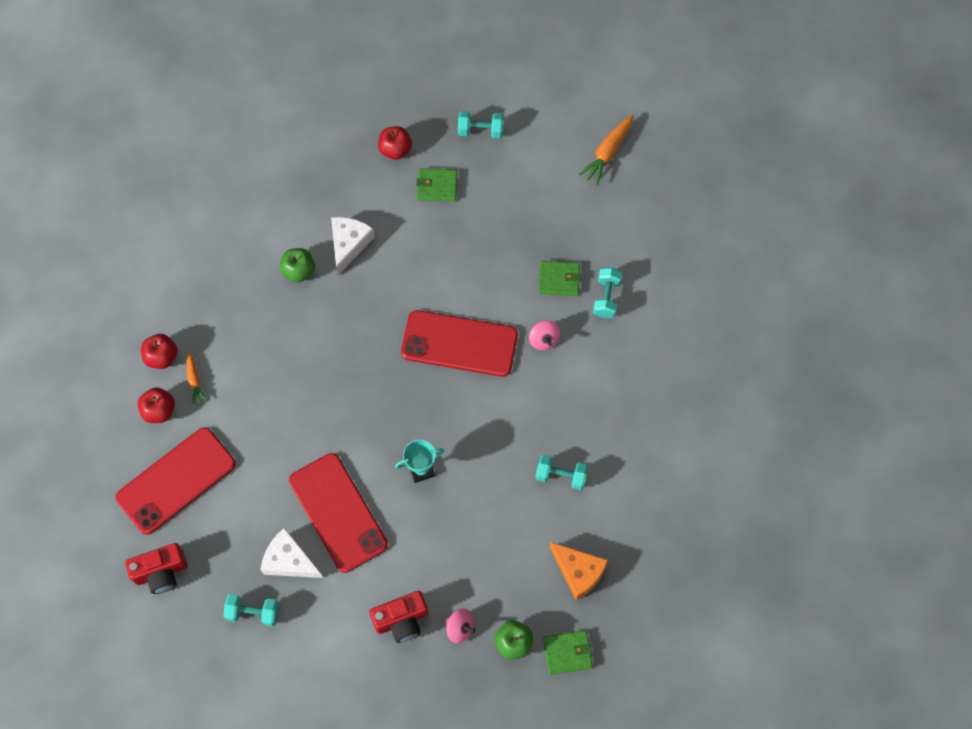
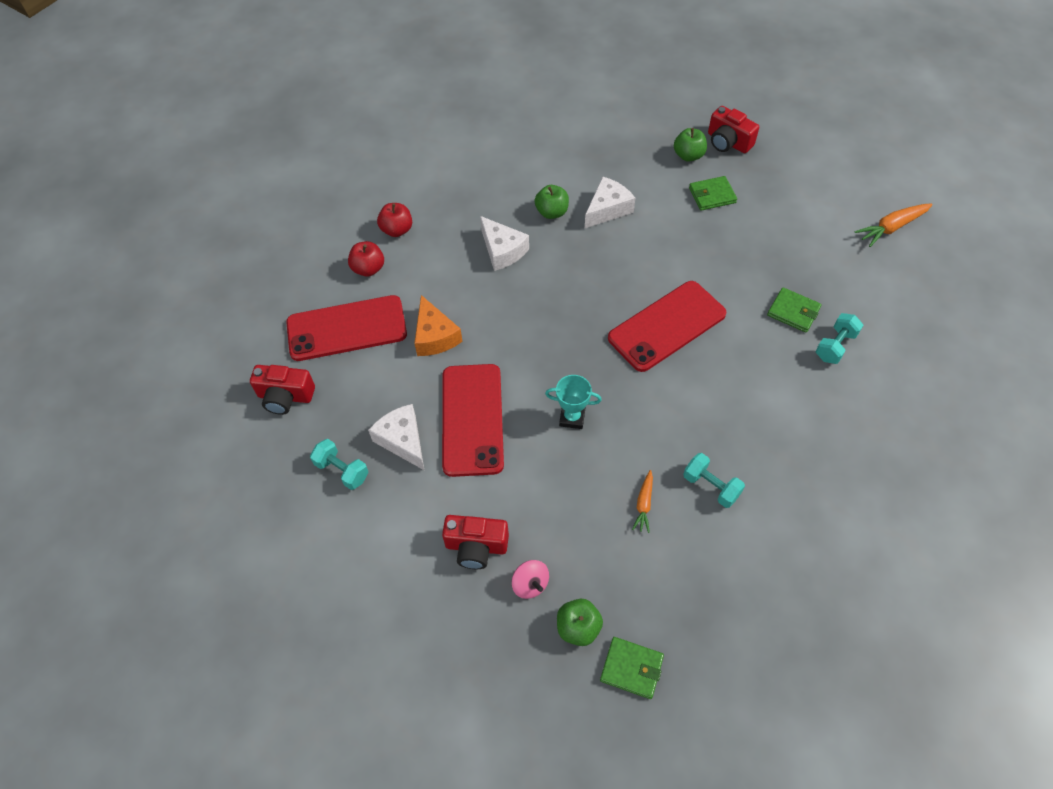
camera: 30 degrees right, 10 degrees down
orange carrot [187,350,207,405] -> orange carrot moved to [632,470,653,533]
red apple [378,126,412,160] -> green apple [674,128,707,162]
red phone [401,310,518,377] -> red phone turned 75 degrees counterclockwise [608,281,727,372]
green wallet [416,168,458,202] -> green wallet turned 45 degrees counterclockwise [689,176,737,211]
turquoise dumbbell [458,111,504,138] -> none
pink spinning top [529,321,561,350] -> none
orange cheese [550,542,608,600] -> orange cheese moved to [414,295,463,356]
none -> white cheese [480,216,529,271]
none -> red camera [708,106,759,153]

